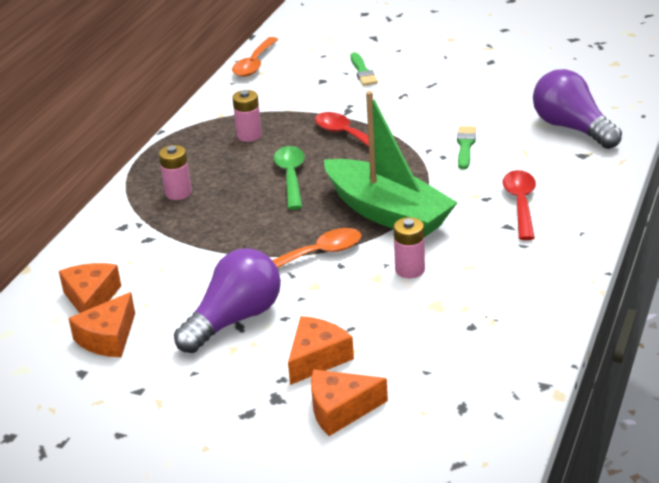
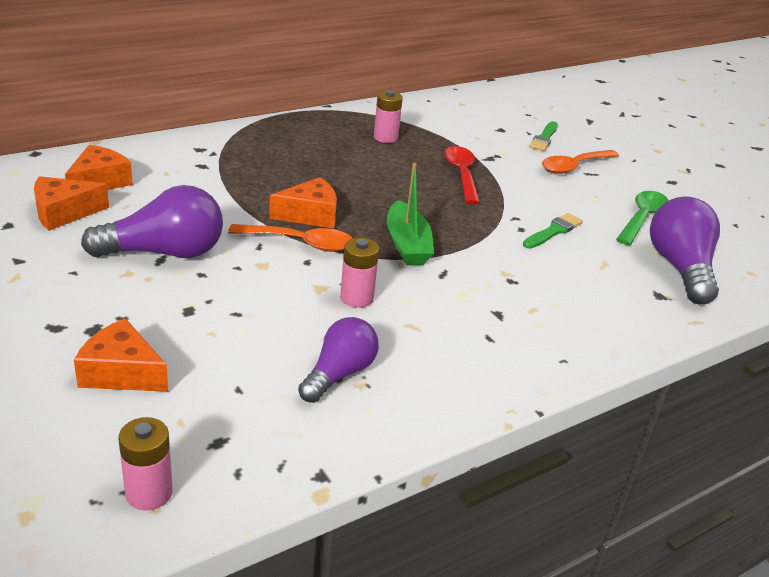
camera: 30 degrees right, 0 degrees up
pink battery [159,145,192,200] -> pink battery moved to [118,417,173,511]
orange spoon [232,37,278,77] -> orange spoon moved to [542,150,619,174]
green spoon [274,146,305,210] -> green spoon moved to [616,191,669,245]
orange cheese [288,316,354,385] -> orange cheese moved to [269,177,337,228]
green boat [324,91,458,237] -> green boat [387,163,434,265], size x0.59
red spoon [503,170,536,240] -> none
none -> purple light bulb [298,317,379,403]

